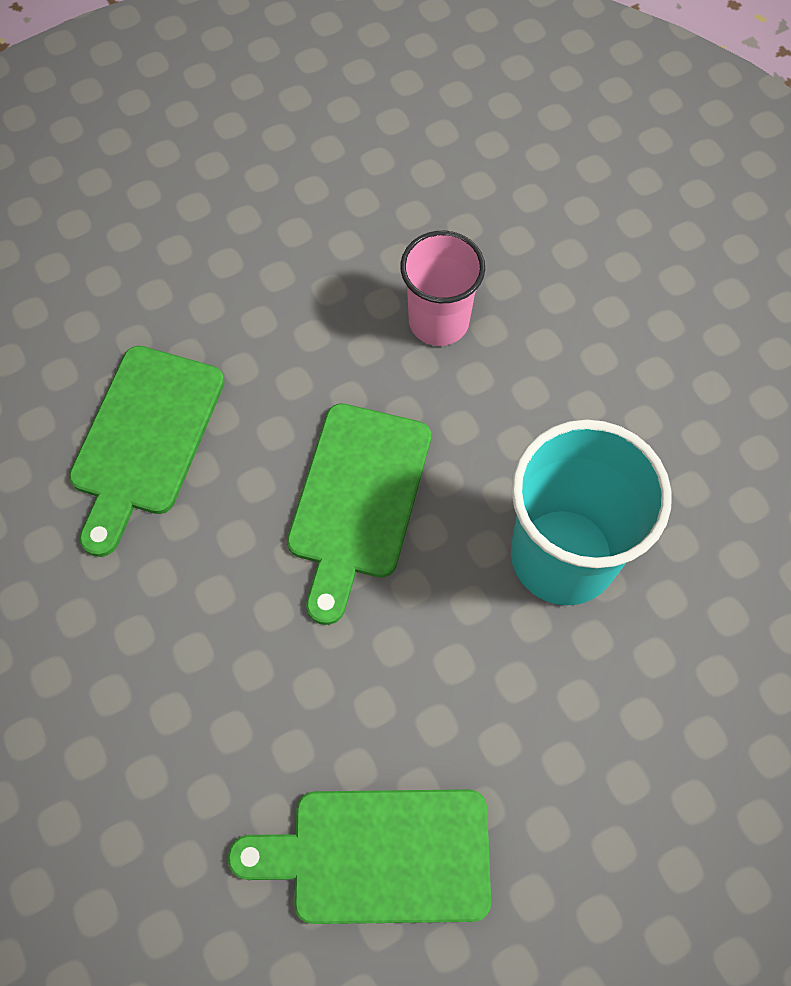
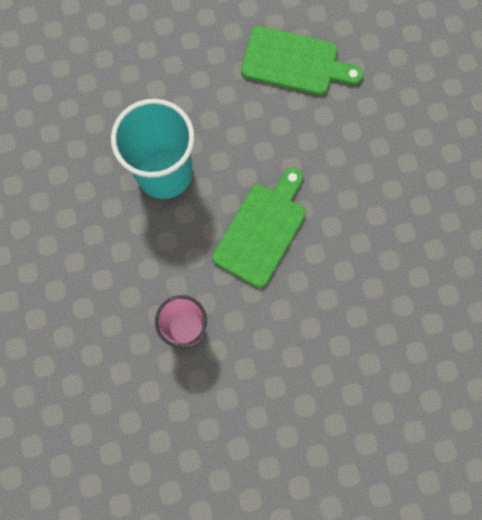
camera: 165 degrees left, 10 degrees up
green cutting board [69,346,225,557] -> none

